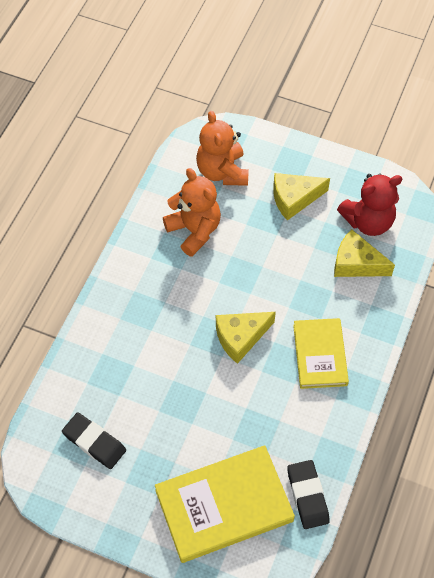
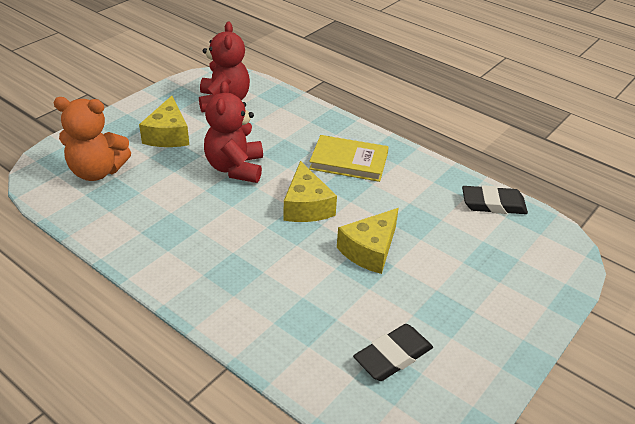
camera: 75 degrees left, 20 degrees down
yellow book [155,445,295,563] -> none
orange teddy bear [163,168,221,257] -> none
yellow cheese [334,229,395,277] -> yellow cheese moved to [337,208,399,274]
none -> red teddy bear [204,81,263,183]

